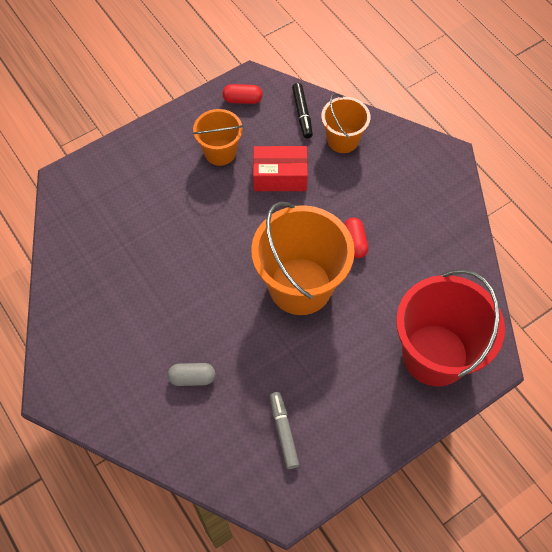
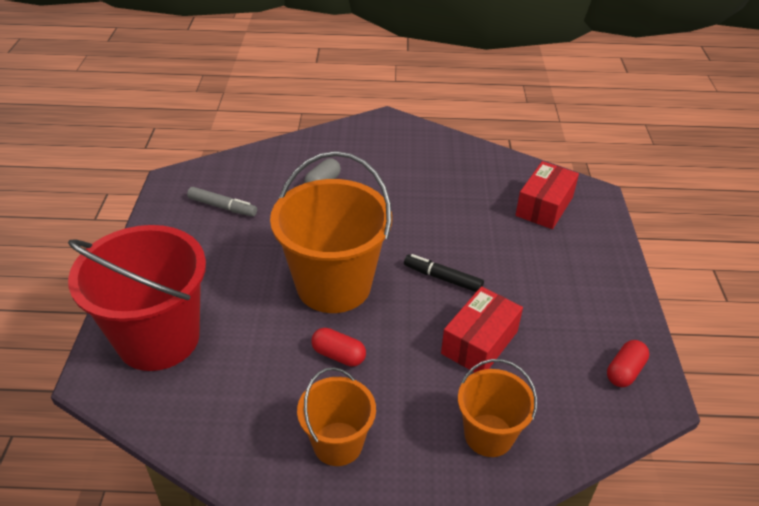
camera: 125 degrees right, 20 degrees down
orange bucket [192,109,243,166] -> orange bucket moved to [297,367,376,466]
black marker [292,83,313,138] -> black marker moved to [404,254,484,292]
none -> red box [515,161,579,229]

